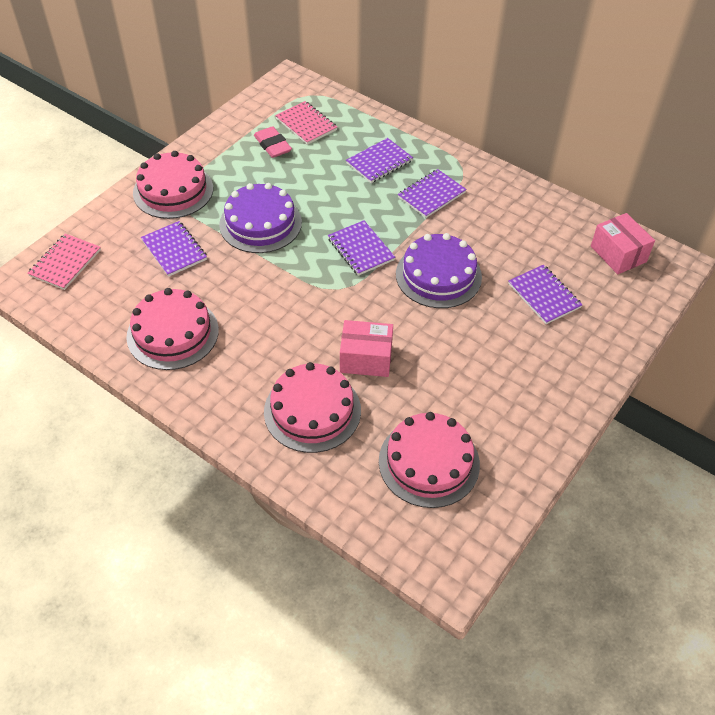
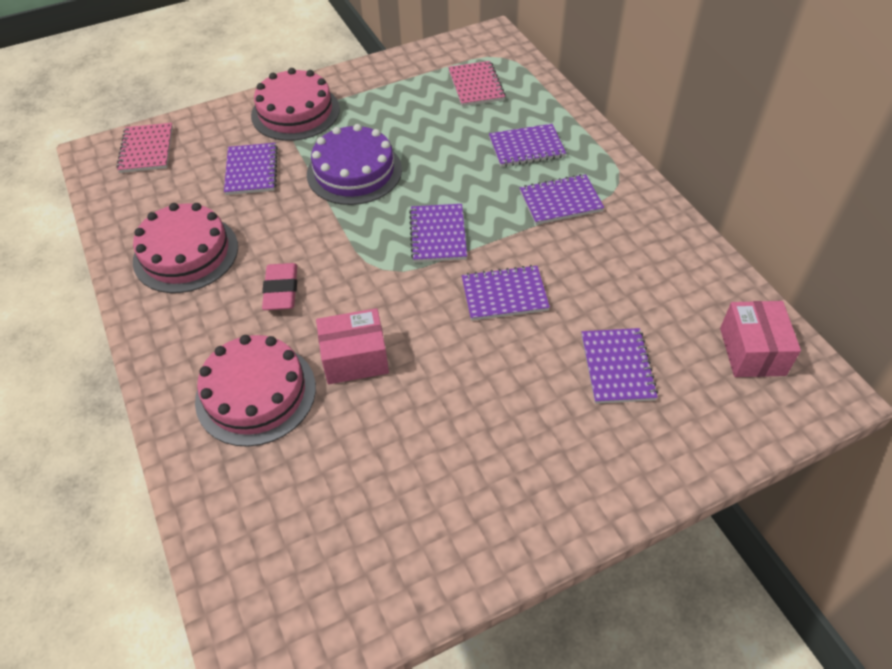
camera: 30 degrees right, 0 degrees up
pink notebook [27,234,101,290] -> pink notebook turned 60 degrees counterclockwise [116,123,173,173]
pink eraser [254,126,292,158] -> pink eraser moved to [262,263,297,310]
pink box [340,320,393,377] -> pink box turned 45 degrees counterclockwise [316,308,389,384]
pink cake [379,412,480,508] -> none
purple cake [396,233,482,308] -> purple notebook [462,265,550,321]

